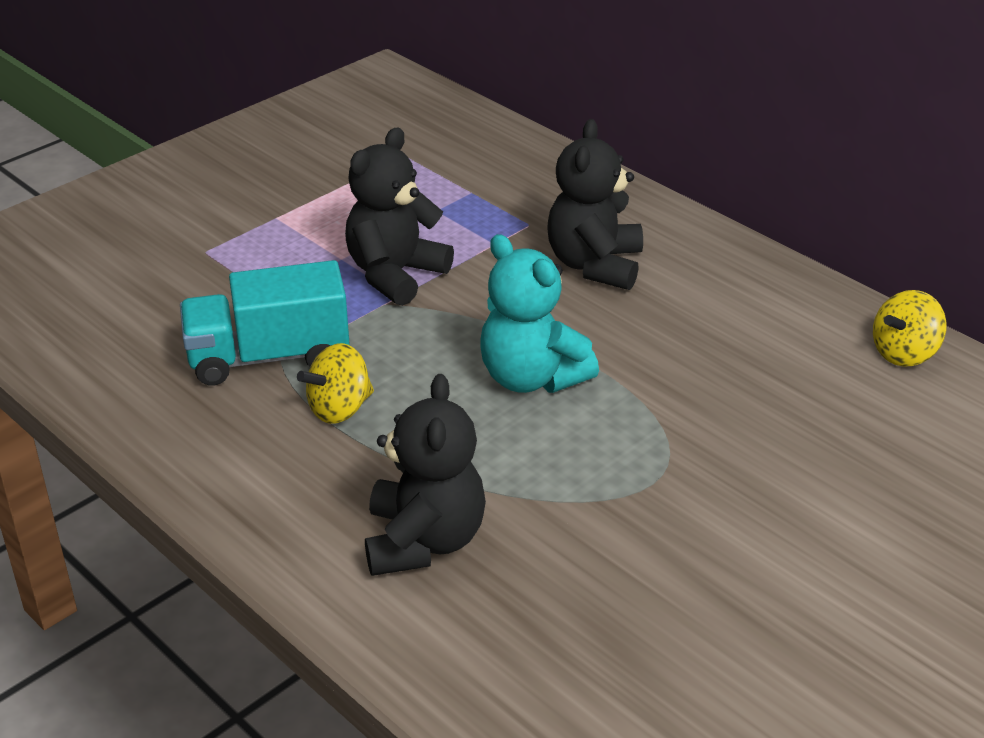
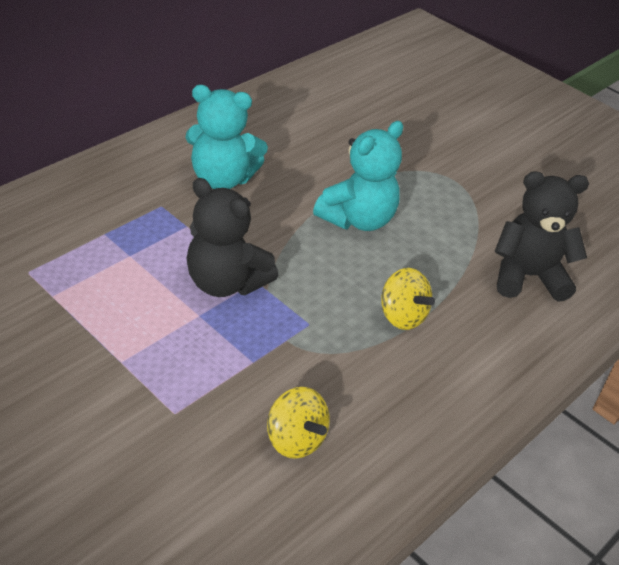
camera: 95 degrees left, 5 degrees up
turquoise truck [180,260,350,386] -> none
black teddy bear [547,119,643,290] -> turquoise teddy bear [185,85,268,189]
yellow spinning top [873,290,947,367] -> yellow spinning top moved to [267,387,330,459]

